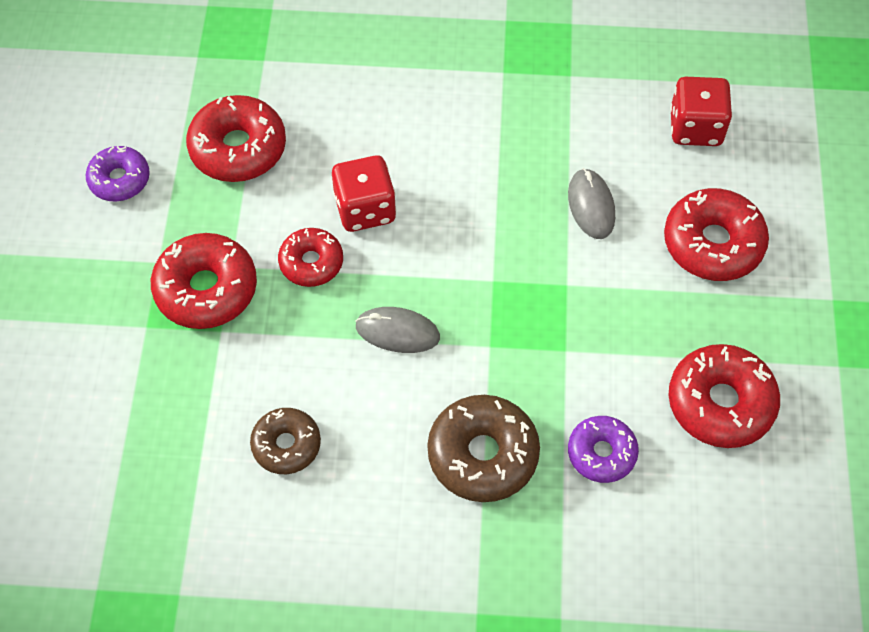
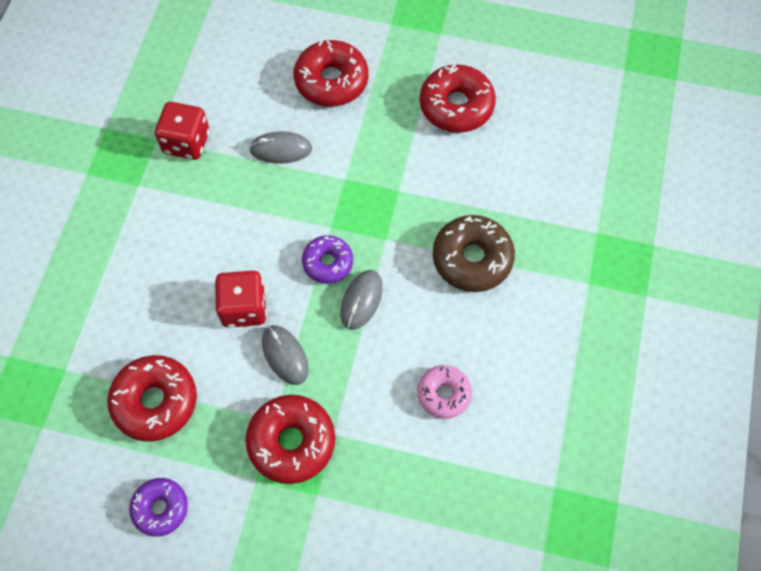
camera: 80 degrees left, 5 degrees up
brown donut [250,408,321,474] -> pink donut [417,365,472,419]
red donut [278,228,343,287] -> grey mouse [262,325,309,385]
purple donut [568,416,639,483] -> purple donut moved to [302,235,353,284]
red dice [670,77,732,146] -> red dice moved to [155,102,209,160]

